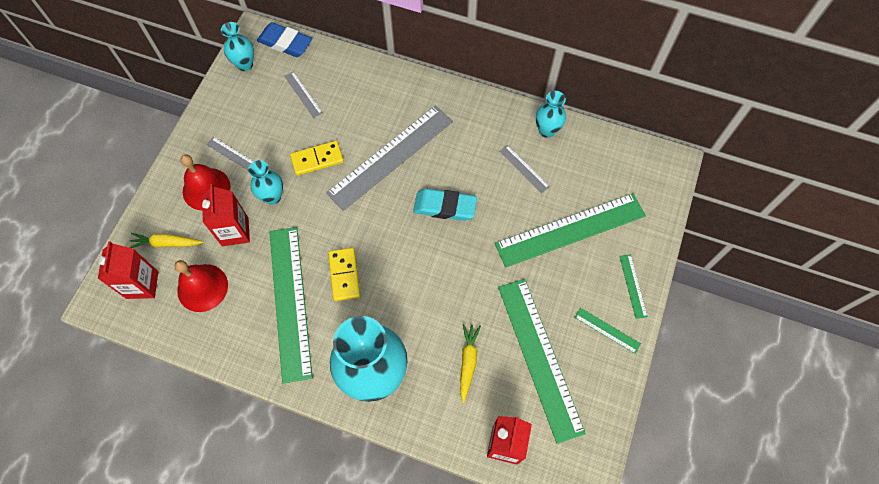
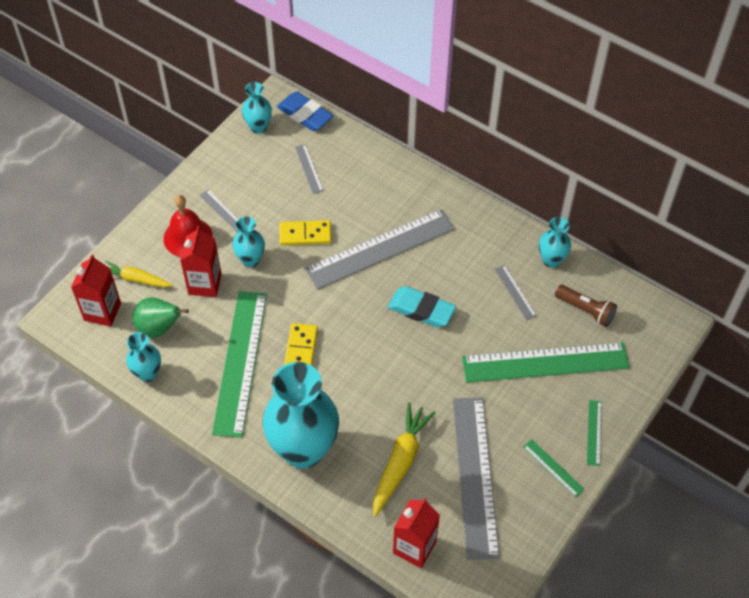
camera: 15 degrees right, 10 degrees down
red bell [175,260,228,312] -> green pear [132,297,189,338]
yellow carrot [460,324,481,403] -> yellow carrot [373,402,436,517], size x1.55
green ruler [498,279,586,444] -> grey ruler [453,397,500,560]
none -> turquoise vase [126,332,161,382]
none -> brown flashlight [555,285,617,327]

